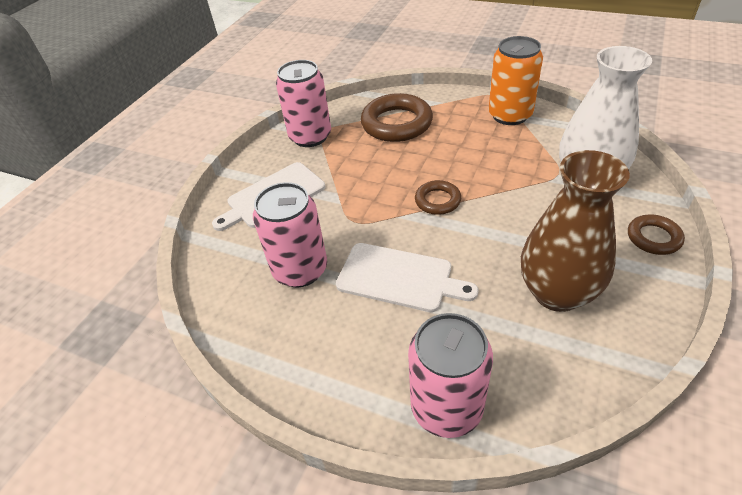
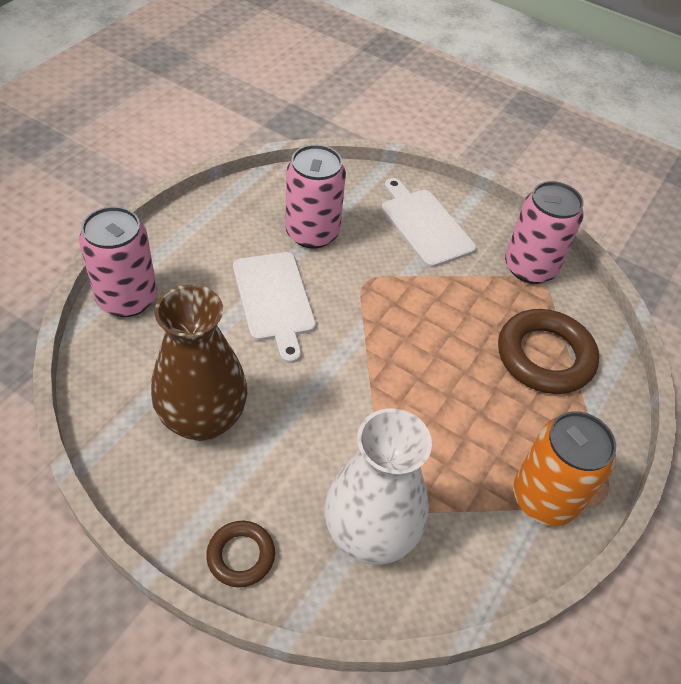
camera: 90 degrees right, 5 degrees up
white cutting board [336,243,478,312] -> white cutting board turned 45 degrees counterclockwise [233,252,316,363]
brown ring [415,180,461,215] -> none

